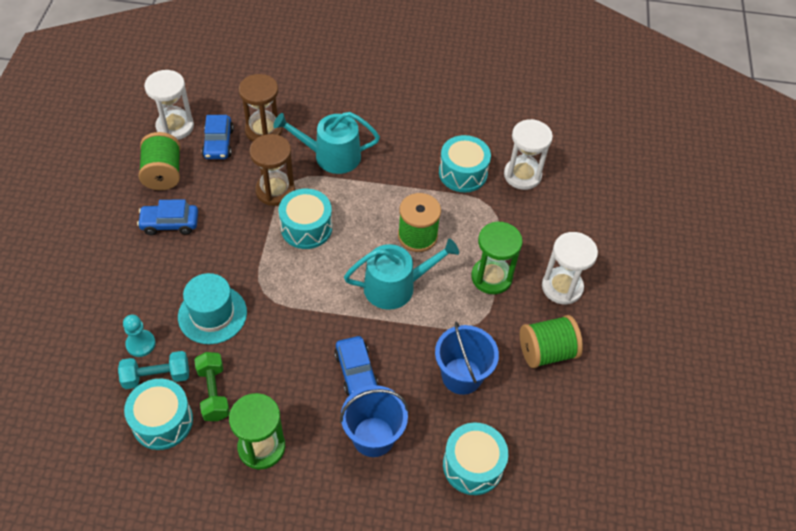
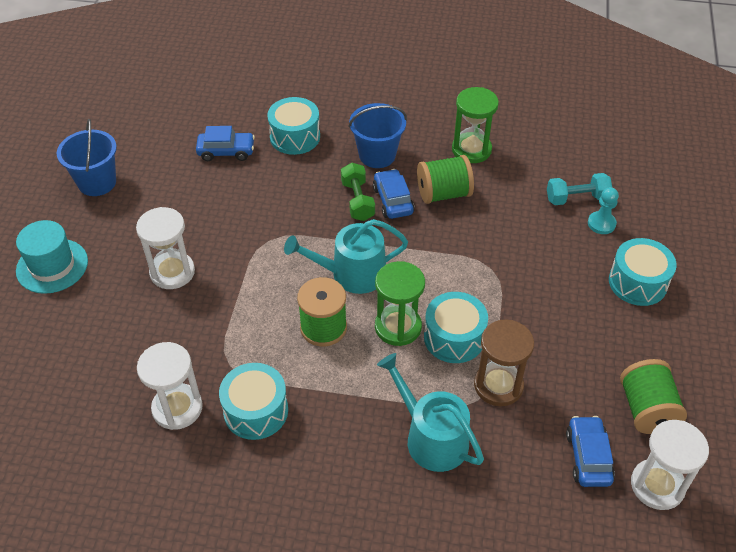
camera: 175 degrees left, 5 degrees down
turquoise drum [124,379,193,450] -> turquoise drum moved to [609,238,677,306]
blue car [137,199,198,235] -> blue car moved to [196,126,255,161]
turquoise hat [178,273,247,344] -> turquoise hat moved to [16,220,88,294]
green dumbbell [194,352,230,421] -> green dumbbell moved to [341,163,375,221]
brown hourglass [239,74,282,142] -> none
turquoise watering can [273,112,380,174] -> turquoise watering can turned 135 degrees counterclockwise [377,353,484,472]
blue bucket [435,322,499,395] -> blue bucket moved to [57,119,117,196]
green hourglass [471,221,523,294] -> green hourglass moved to [375,261,425,346]
green spool [520,315,583,368] -> green spool moved to [417,155,474,204]

